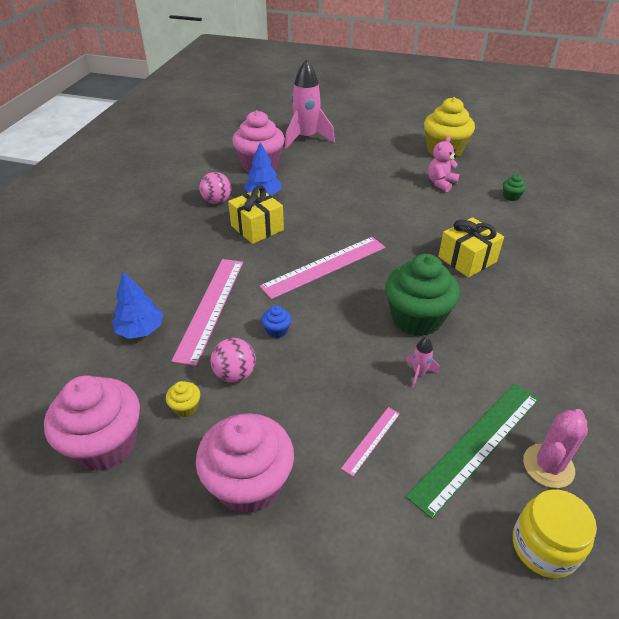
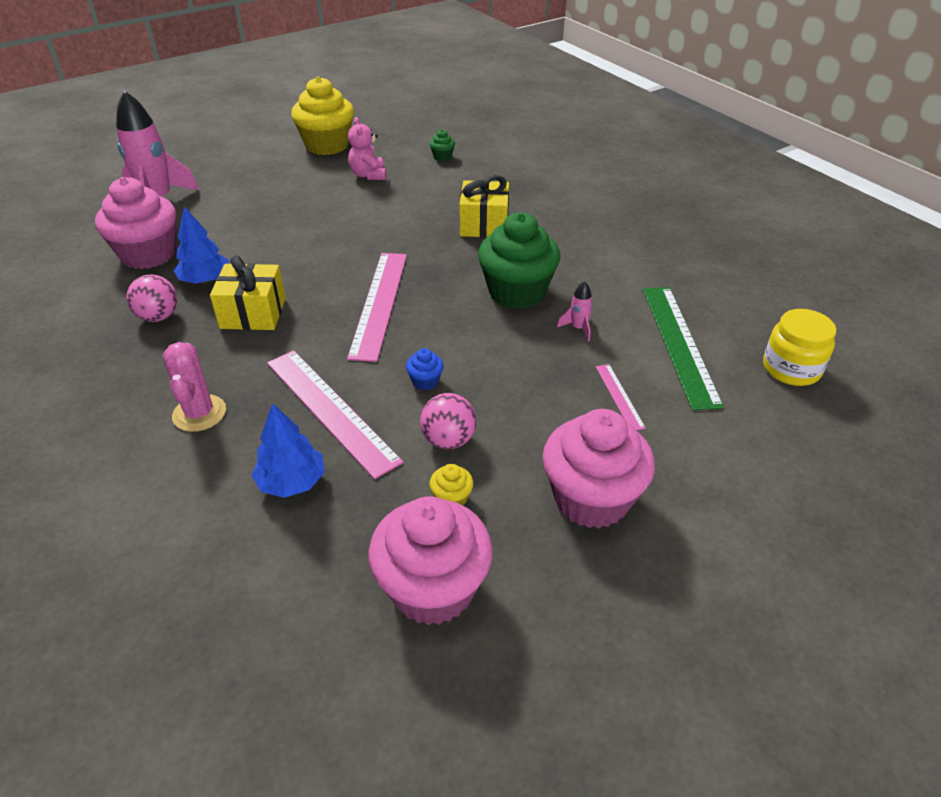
camera: 50 degrees left, 0 degrees up
pink cactus [523,409,588,488] -> pink cactus moved to [163,342,226,432]

